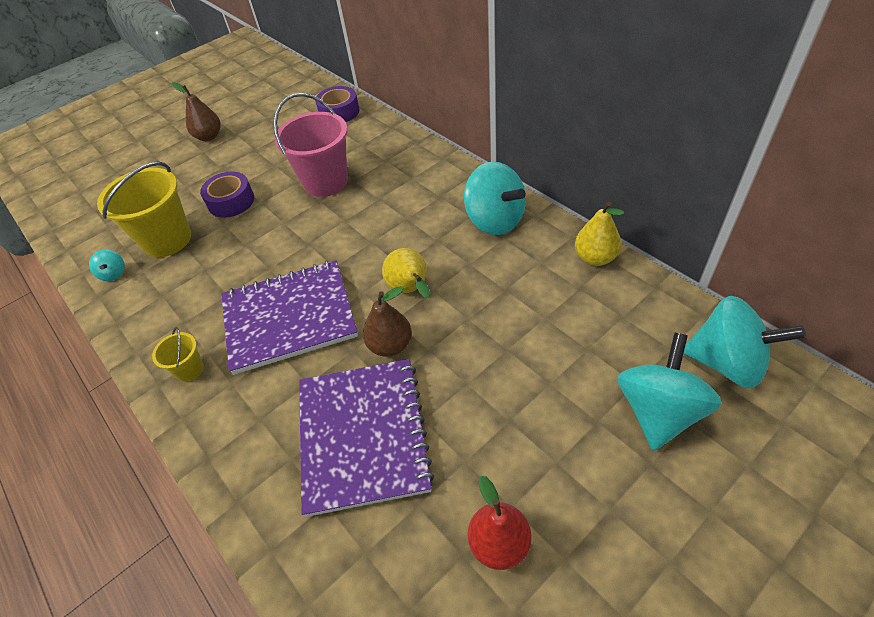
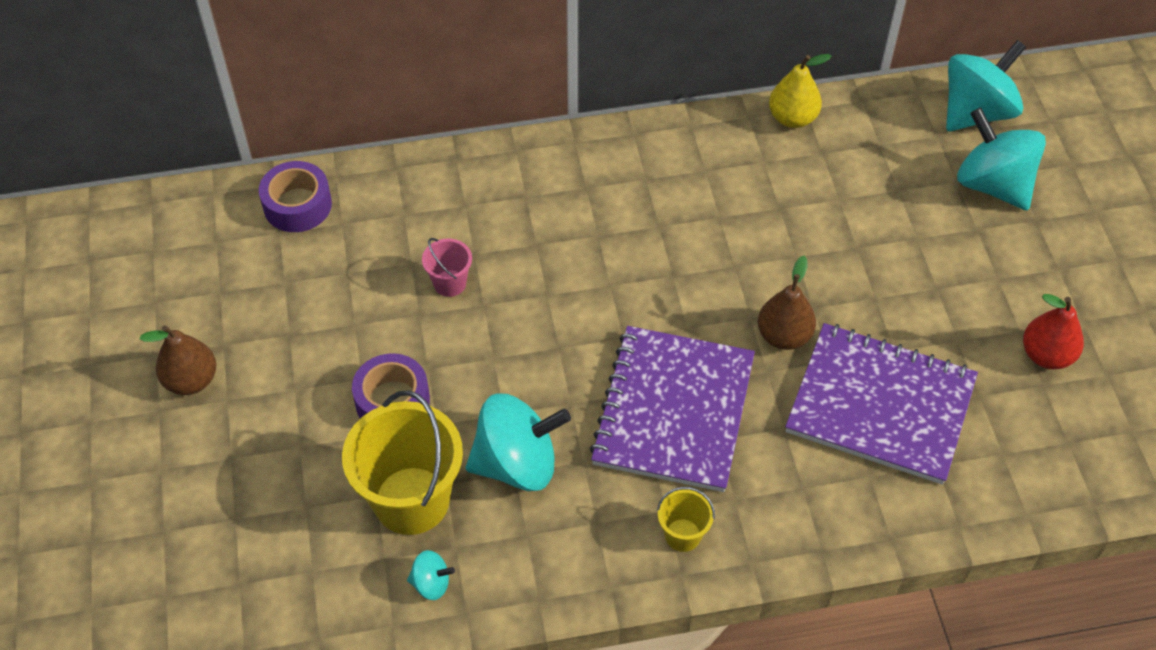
camera: 65 degrees left, 5 degrees up
pink bucket [273,93,348,197] -> pink bucket [422,238,472,297], size x0.47
yellow pear [382,248,430,298] -> none
turquoise spinning top [464,161,526,235] -> turquoise spinning top moved to [466,394,571,491]

